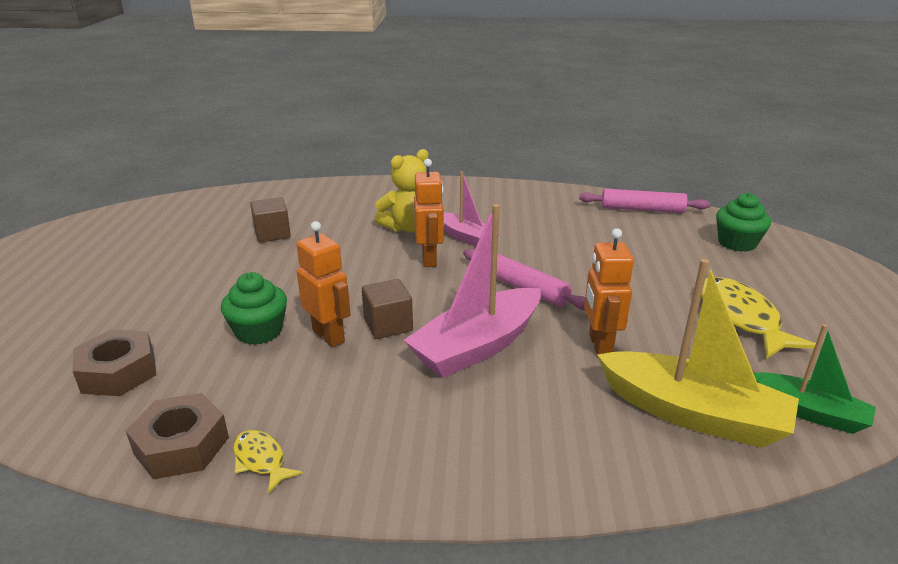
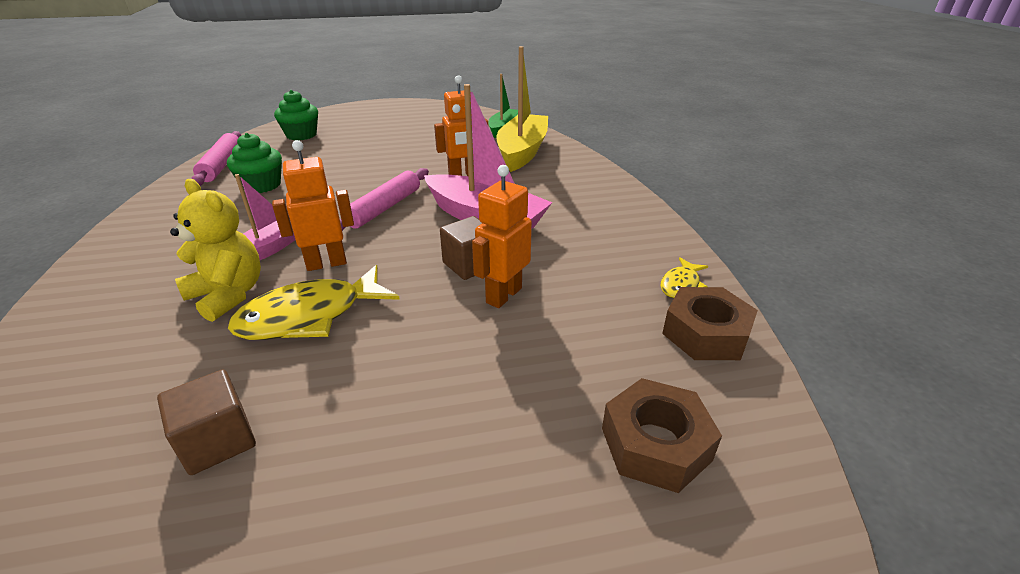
camera: 105 degrees left, 5 degrees up
green cupcake [221,272,287,345] -> green cupcake moved to [227,133,282,193]
yellow fish [701,277,816,359] -> yellow fish moved to [228,265,400,340]

